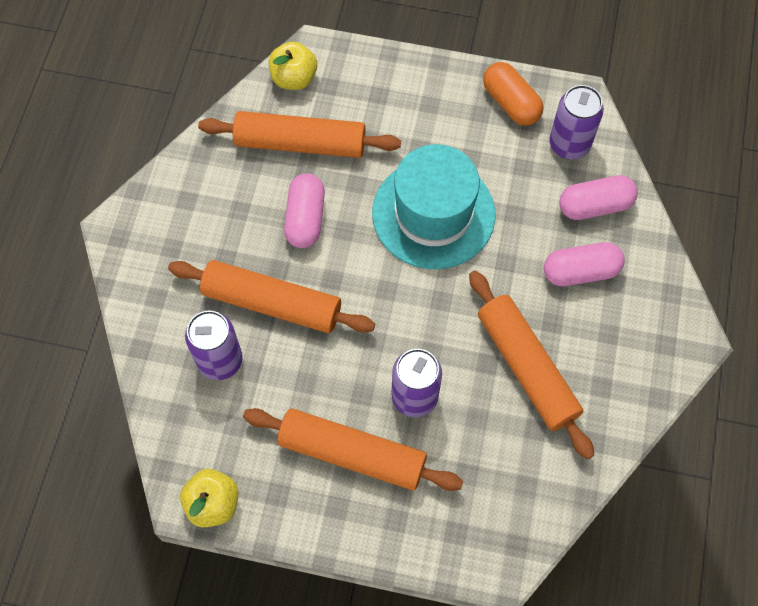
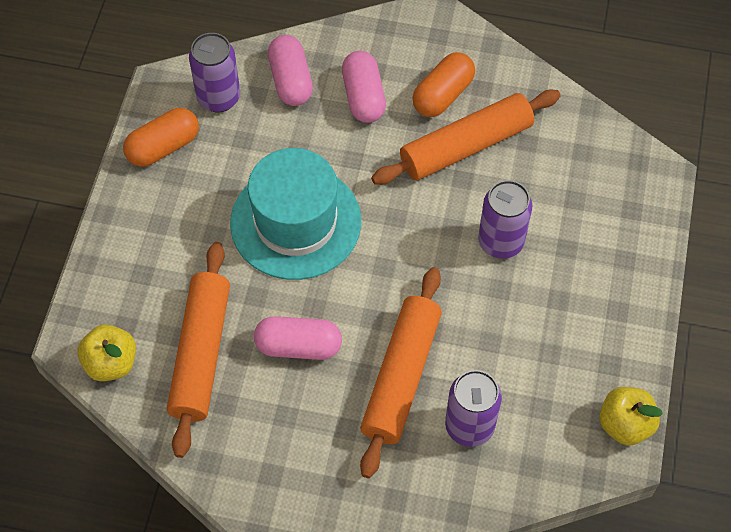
camera: 90 degrees left, 5 degrees down
orange rolling pin [243,408,463,491] -> none
none -> orange capsule [412,52,475,117]

